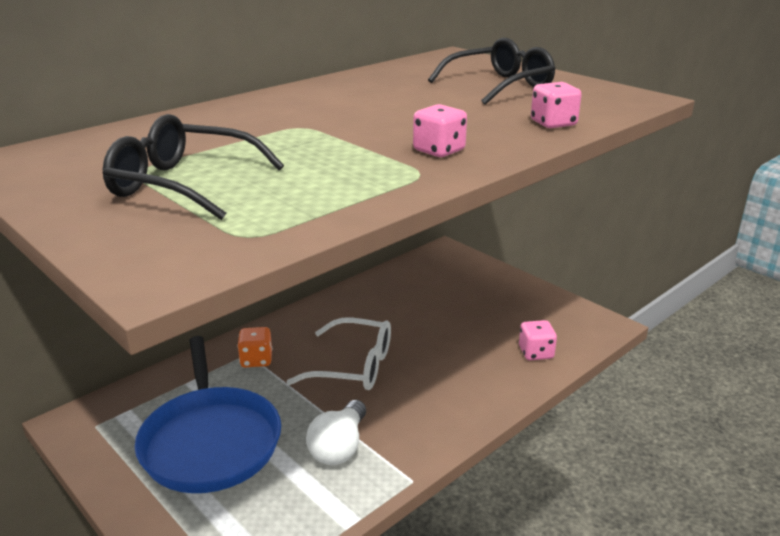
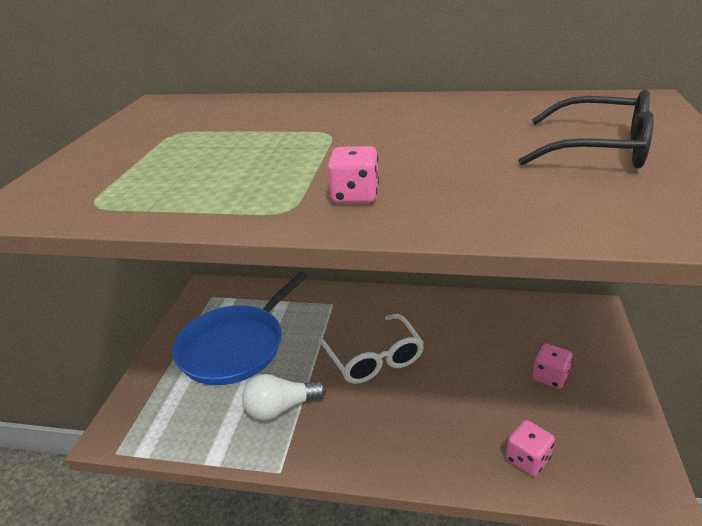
camera: 55 degrees right, 5 degrees up
black glasses [103,114,284,220] -> none
orange dice [237,327,272,367] -> none
pink dice [531,82,582,128] -> pink dice moved to [532,343,573,389]

